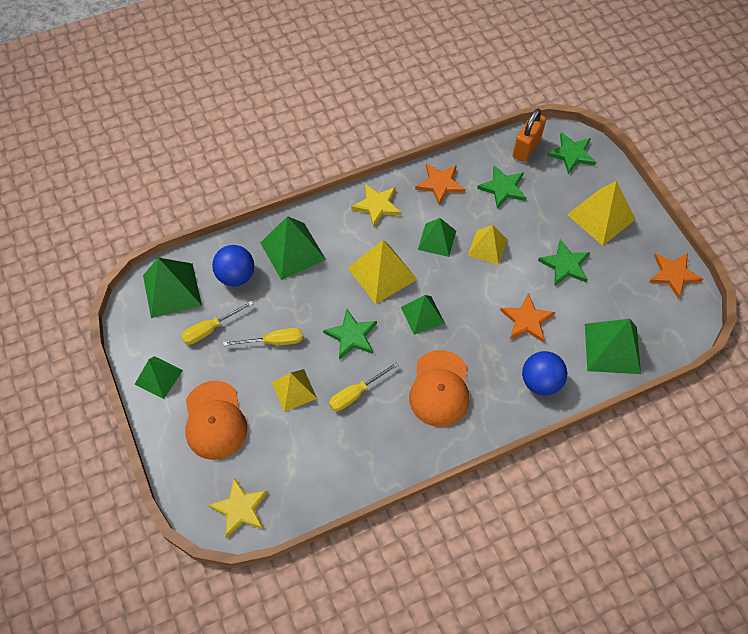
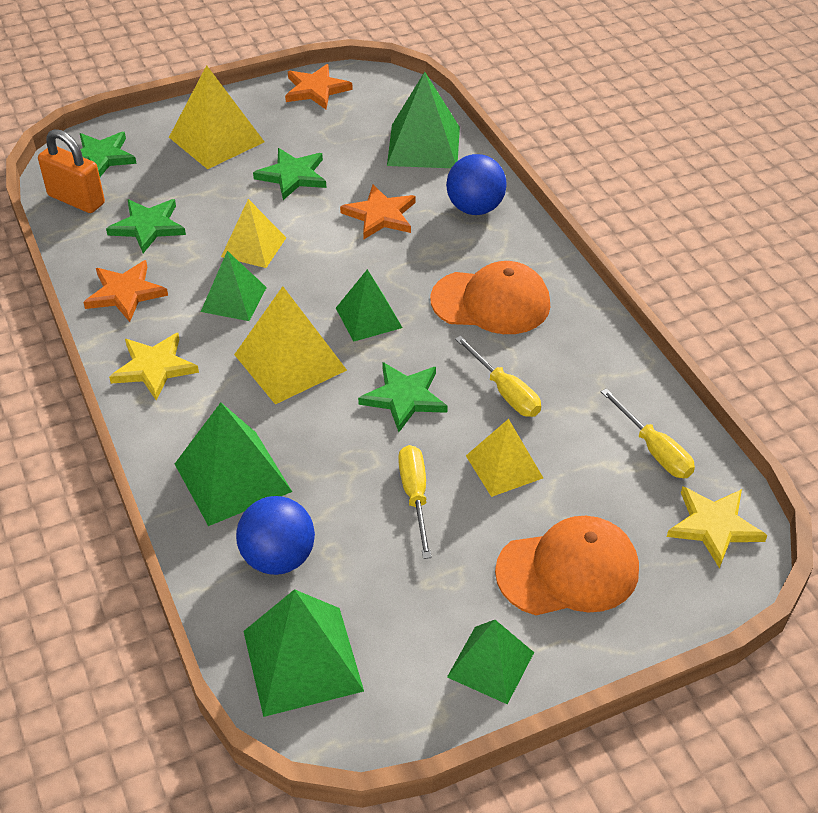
camera: 90 degrees left, 15 degrees down
yellow screwdriver [181,301,253,345] -> yellow screwdriver moved to [601,388,695,478]

